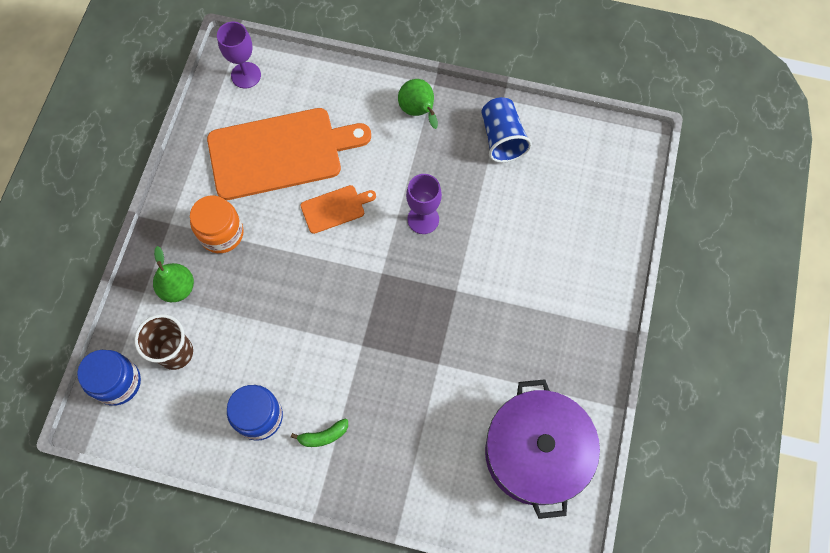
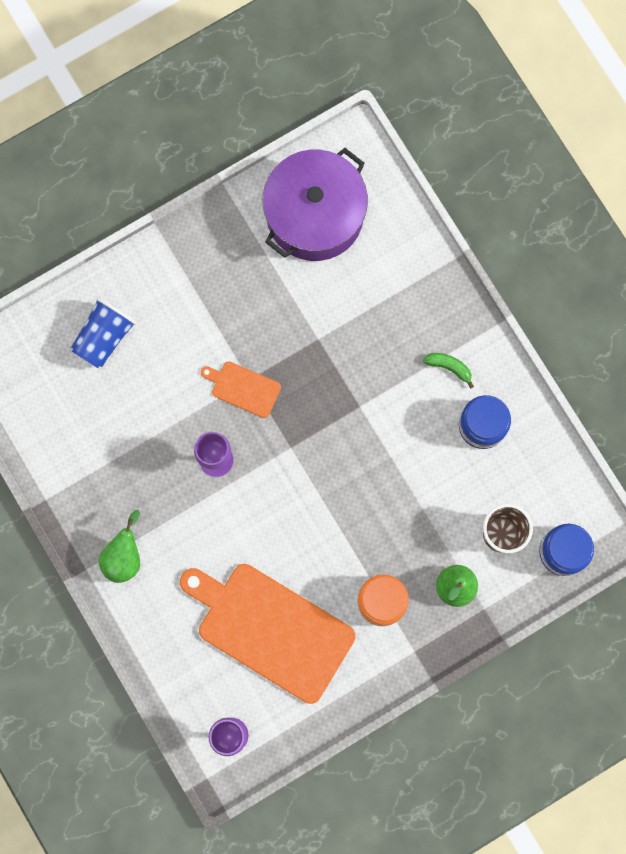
camera: 135 degrees left, 10 degrees up
orange cutting board [300,185,376,234] -> orange cutting board moved to [201,361,281,418]
blue cup [481,97,532,163] -> blue cup moved to [71,297,137,368]

